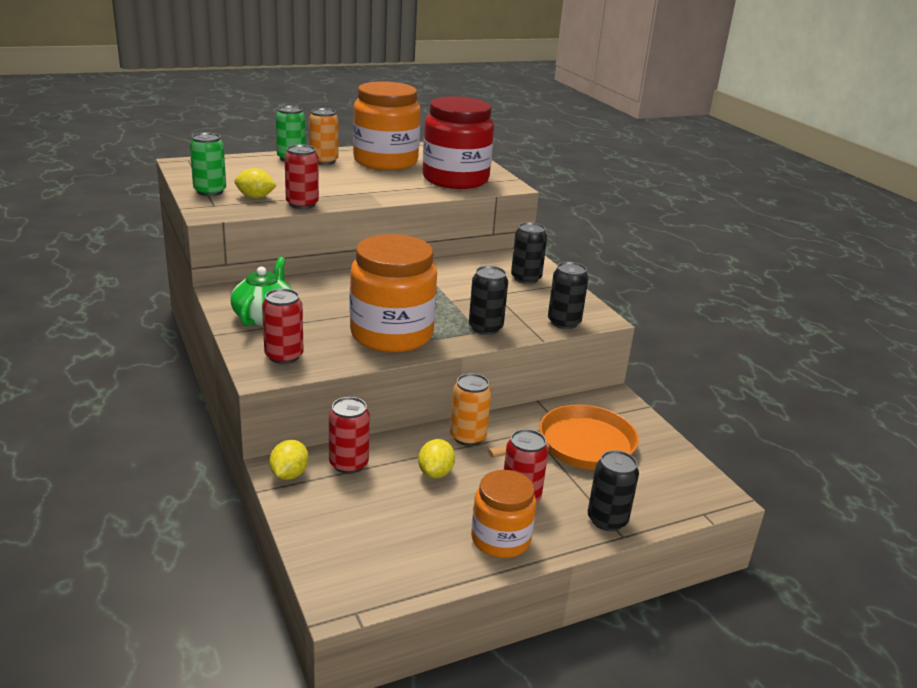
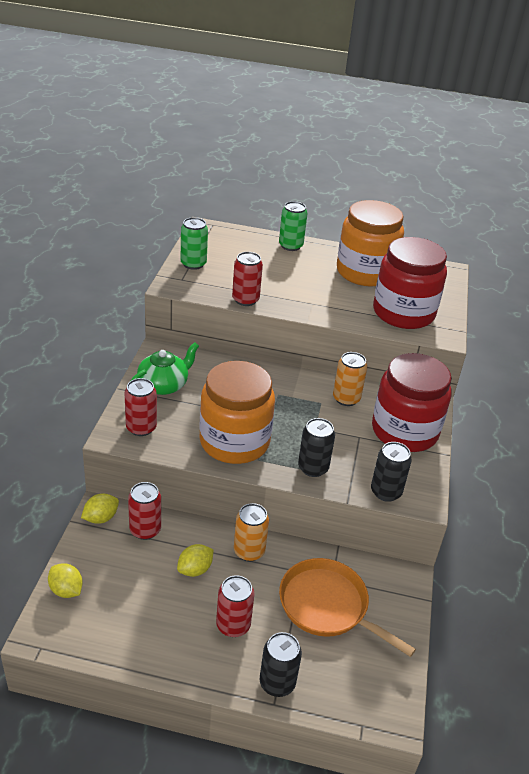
camera: 35 degrees right, 10 degrees up
yellow lemon [234,168,277,198] -> yellow lemon moved to [48,563,83,598]
orange can [309,108,338,165] -> orange can moved to [333,352,367,406]
orange jar [471,470,536,558] -> none
orange pan [488,405,639,470] -> orange pan turned 150 degrees counterclockwise [279,558,416,657]
black can [511,222,547,284] -> red jar [372,353,452,452]

